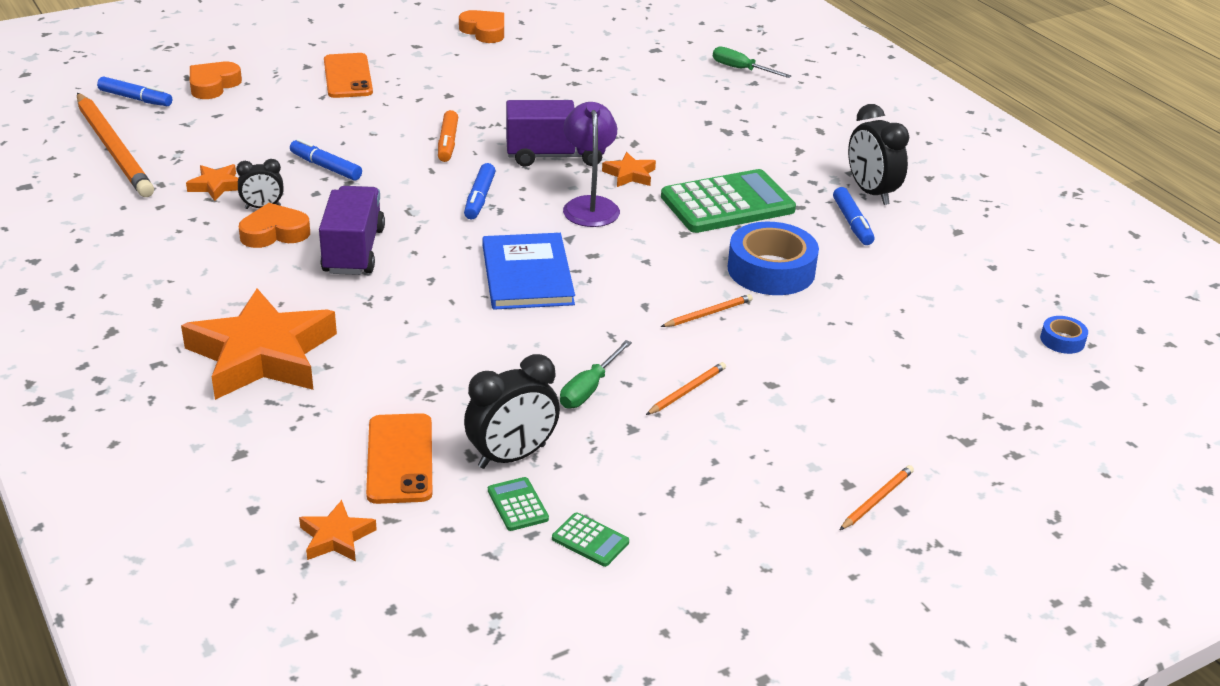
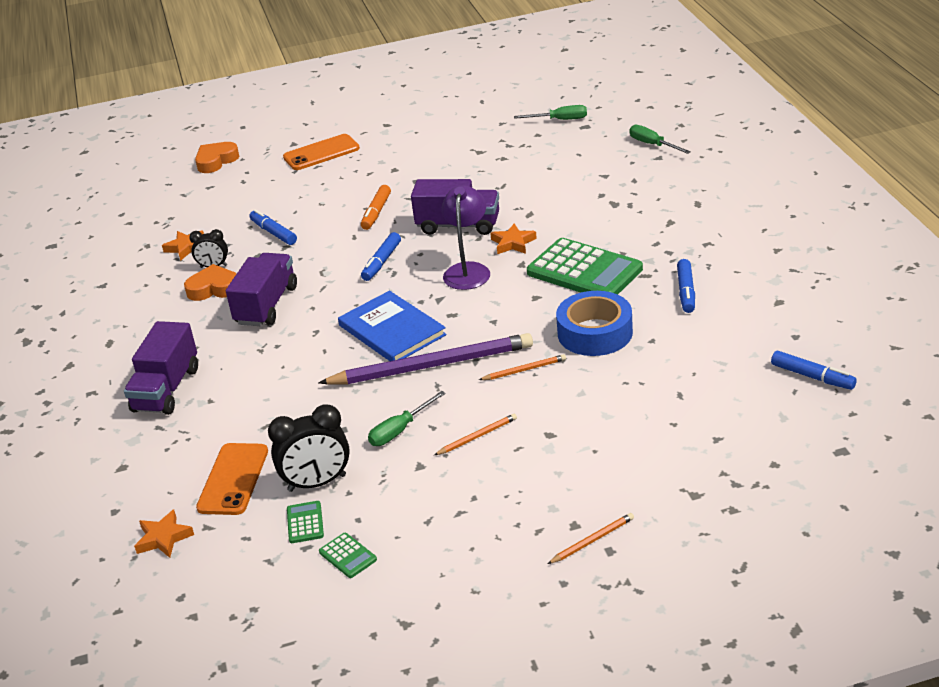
camera: 20 degrees right, 0 degrees up
orange pencil [77,93,154,197] -> none
blue marker [97,76,172,106] -> blue marker moved to [771,351,857,390]
orange star [181,289,337,400] -> purple truck [124,321,198,415]
orange phone [324,53,373,98] -> orange phone turned 60 degrees clockwise [283,134,360,170]
orange heart [459,10,504,43] -> none
blue book [482,233,575,310] -> blue book turned 45 degrees counterclockwise [338,291,447,361]
green calculator [661,169,796,233] -> green calculator turned 45 degrees clockwise [527,238,643,294]
black clock [848,104,909,205] -> none
blue tape [1040,316,1088,354] -> none
none -> purple pencil [319,333,533,384]
none -> green screwdriver [514,105,587,120]

